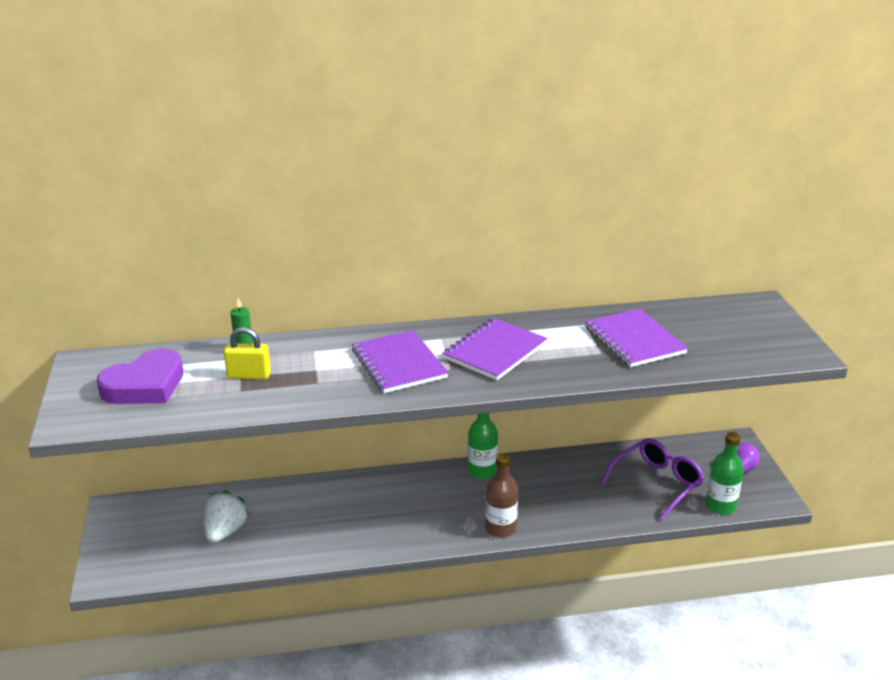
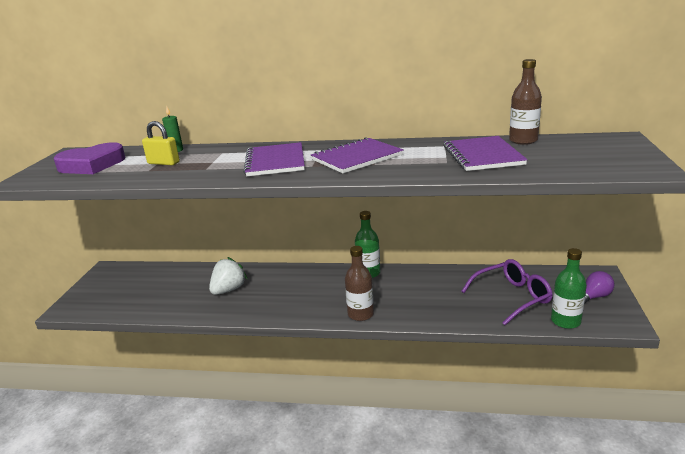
camera: 20 degrees right, 5 degrees down
white strawberry [203,490,249,543] -> white strawberry moved to [209,257,247,295]
none -> brown bottle [509,59,542,145]

